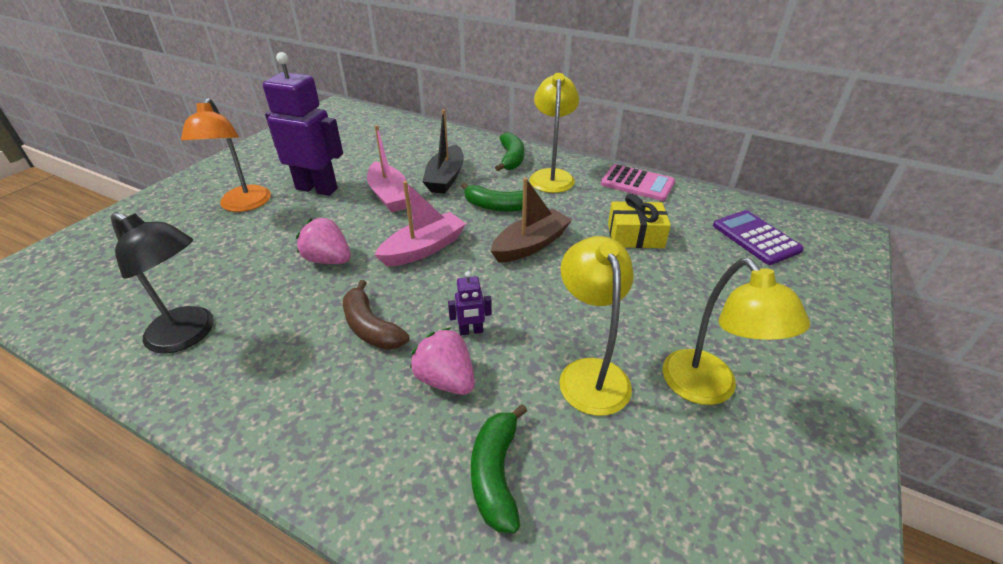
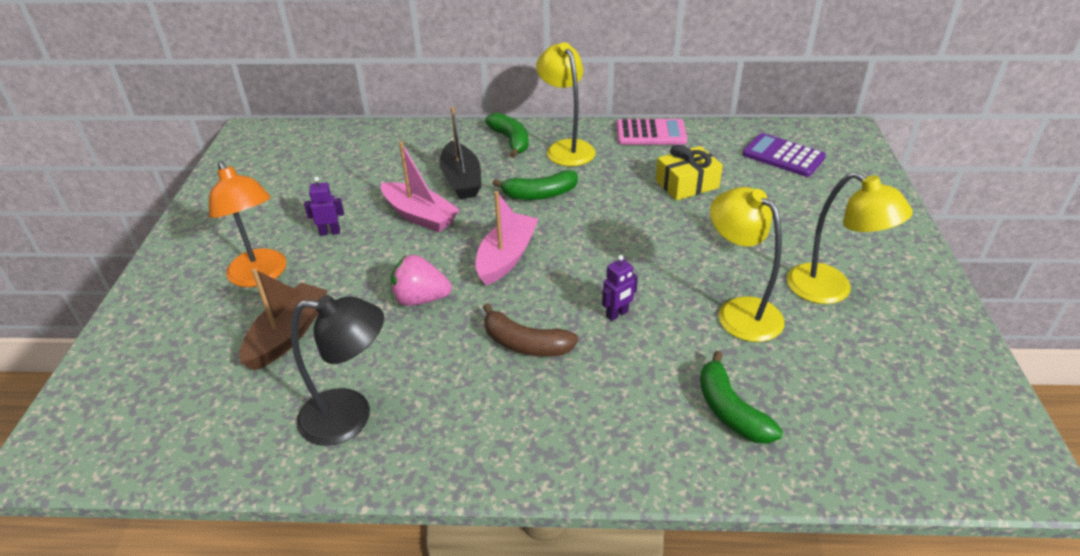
camera: 25 degrees left, 0 degrees up
purple robot [263,52,343,196] -> purple robot [304,177,344,236], size x0.42
pink strawberry [410,327,475,395] -> none
brown boat [491,177,572,263] -> brown boat moved to [239,268,328,371]

